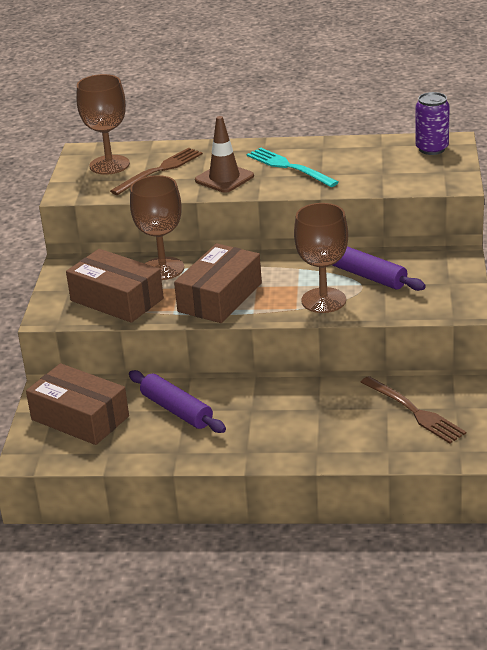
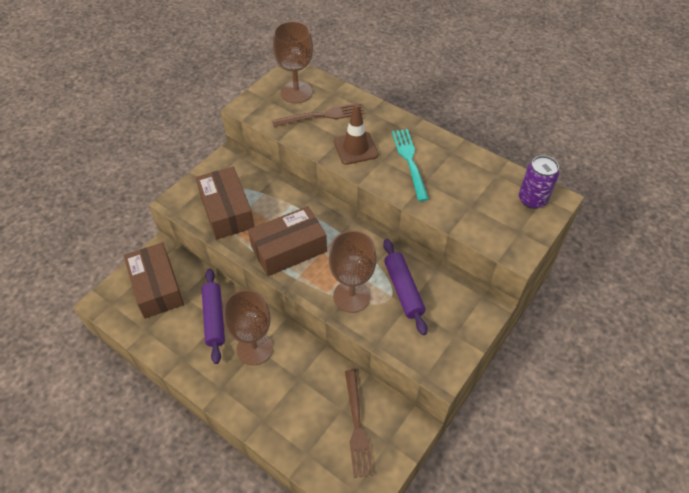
camera: 30 degrees right, 20 degrees up
brown goblet [130,175,184,280] -> brown goblet moved to [223,290,273,365]

